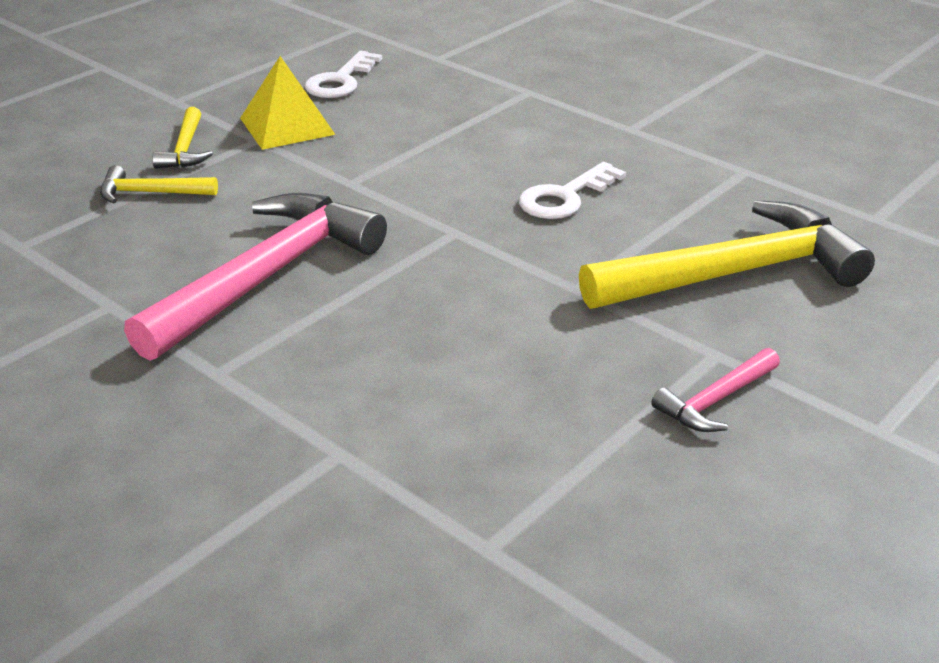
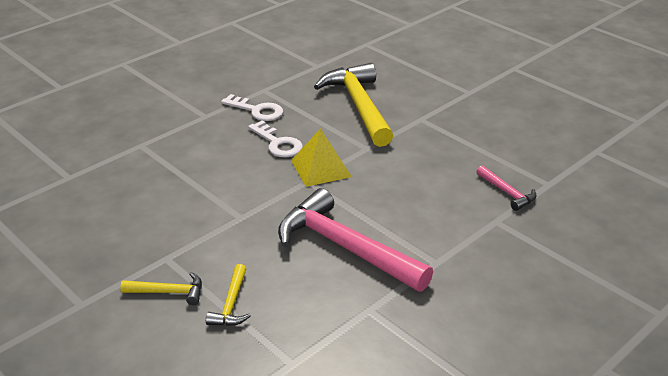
camera: 85 degrees left, 0 degrees up
yellow pyramid [240,56,336,150] -> yellow pyramid moved to [291,128,352,187]
white key [305,51,382,98] -> white key moved to [221,94,283,121]
pink hammer [651,348,780,432] -> pink hammer moved to [476,166,536,211]

